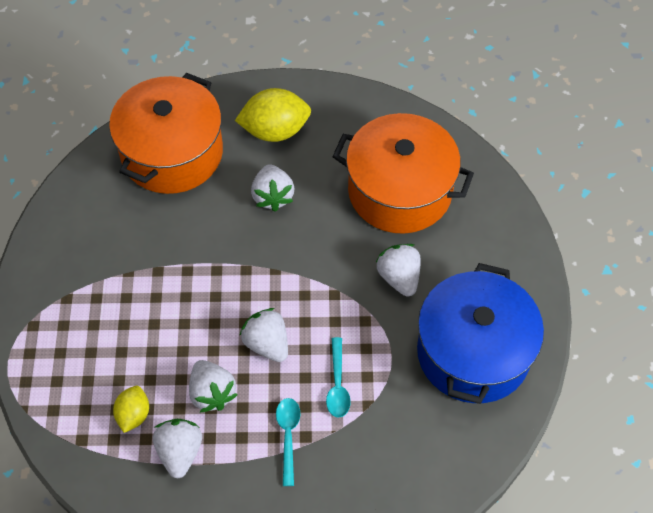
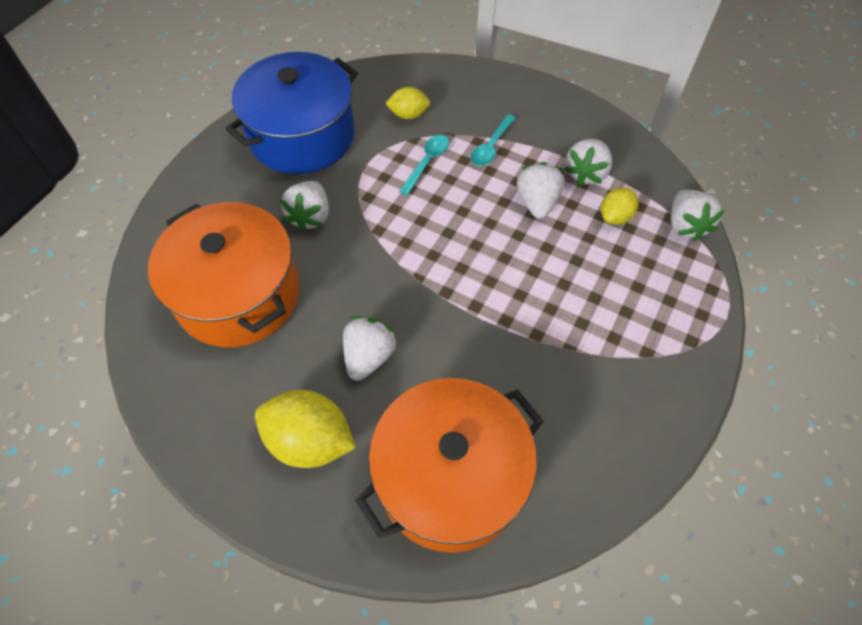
camera: 150 degrees left, 0 degrees up
white strawberry [239,308,288,362] -> white strawberry moved to [671,190,725,241]
none -> yellow lemon [385,87,430,119]

